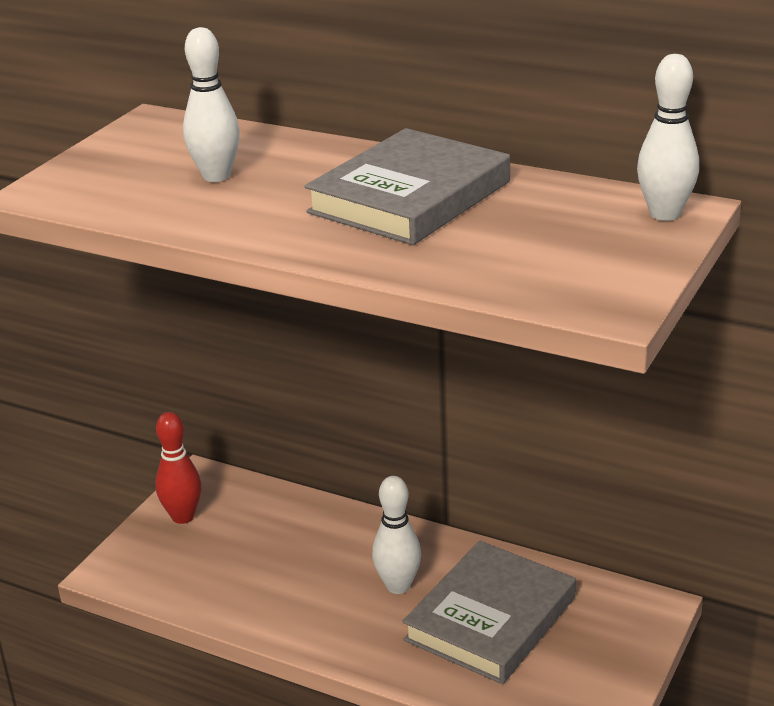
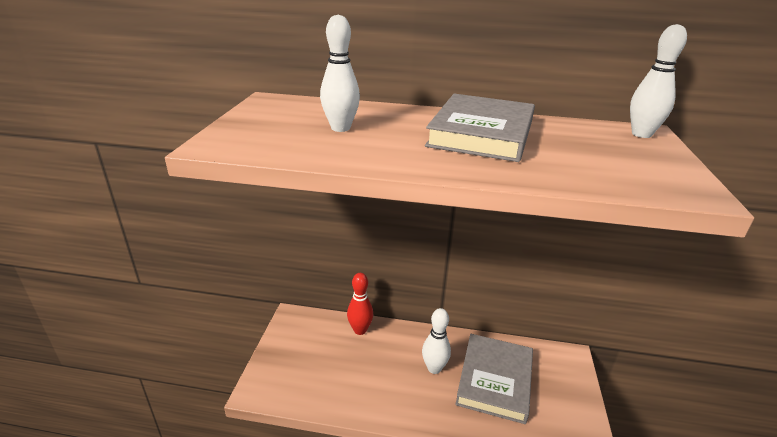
camera: 20 degrees left, 0 degrees up
red bowling pin [155,412,202,524] -> red bowling pin moved to [347,273,373,335]

